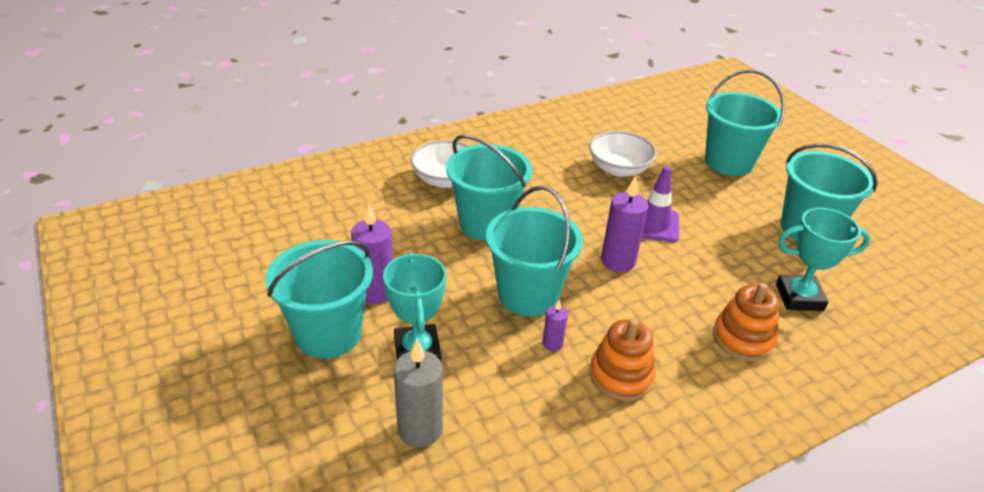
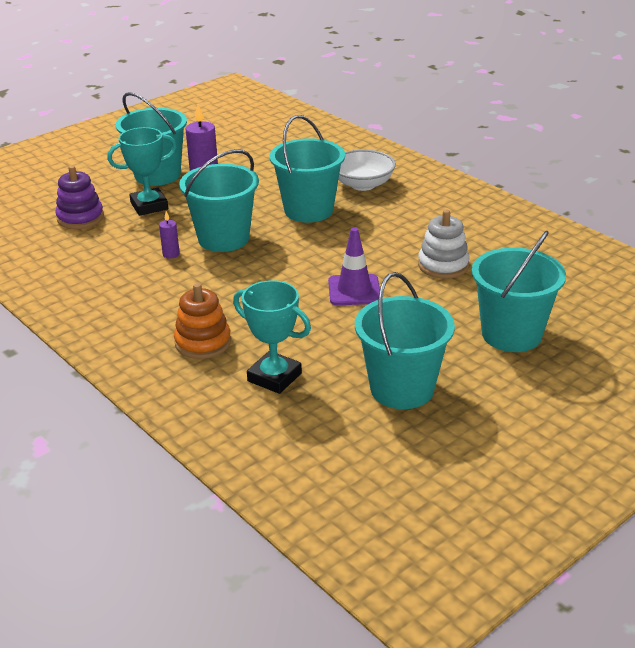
camera: 80 degrees right, 5 degrees down
grey candle [394,339,443,447] -> purple stacking toy [55,165,104,229]
white bowl [589,131,657,177] -> white stacking toy [418,210,470,279]
orange stacking toy [589,319,656,401] -> none
purple candle [601,176,649,272] -> none
turquoise trophy [776,208,870,311] -> turquoise trophy turned 45 degrees counterclockwise [233,280,311,394]

